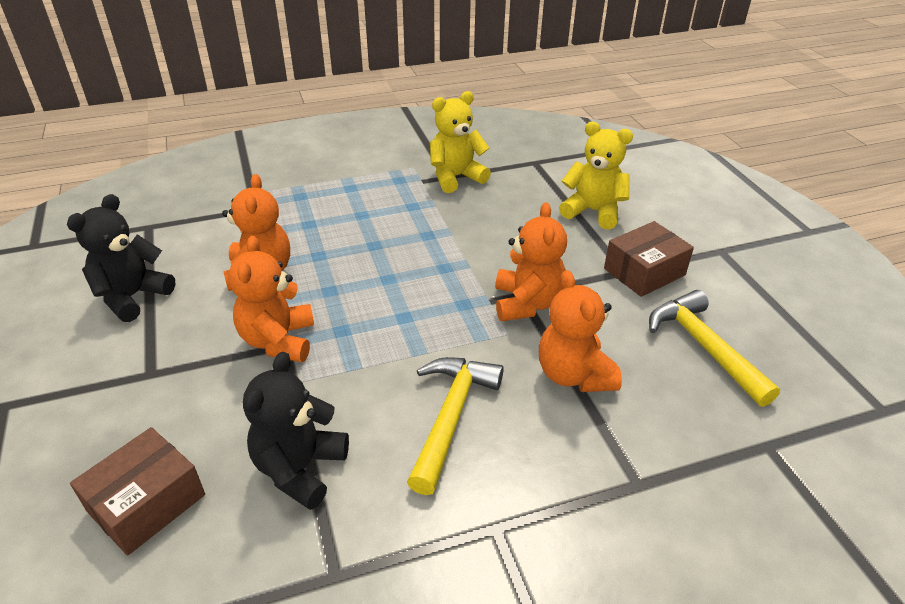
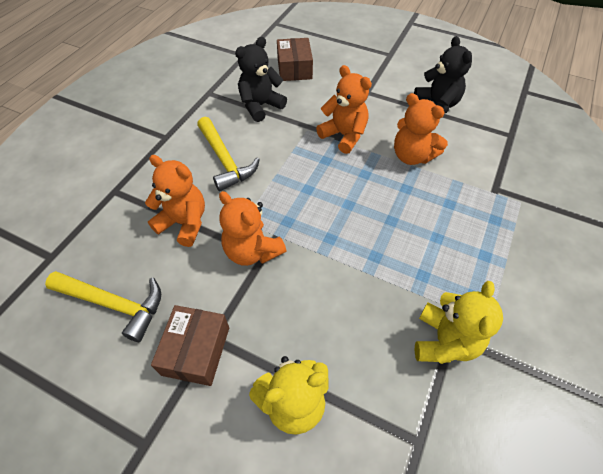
camera: 135 degrees right, 15 degrees up
black teddy bear [243,352,349,510] -> black teddy bear turned 105 degrees counterclockwise [235,37,287,122]

